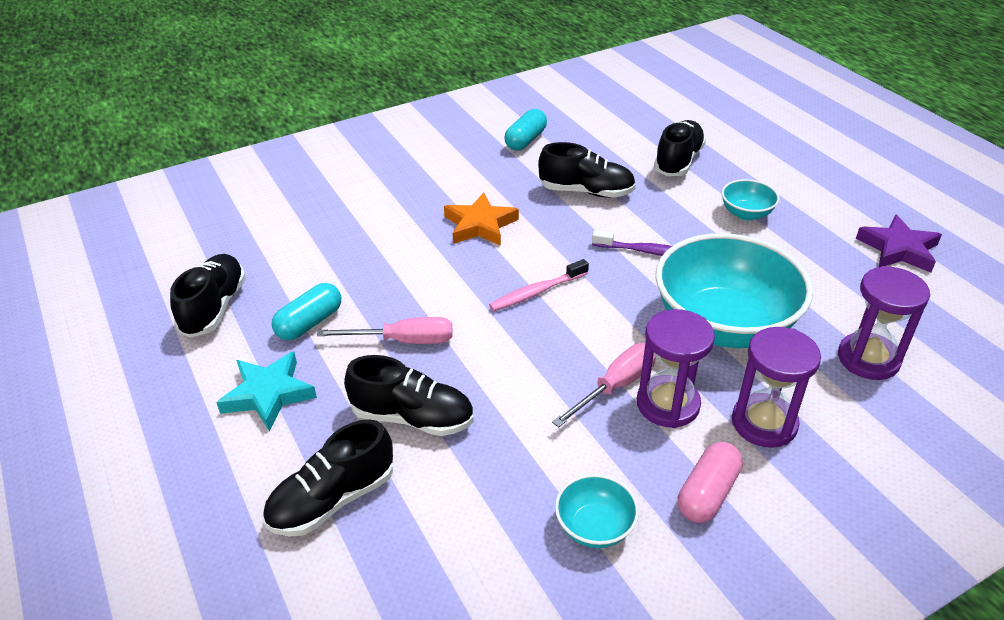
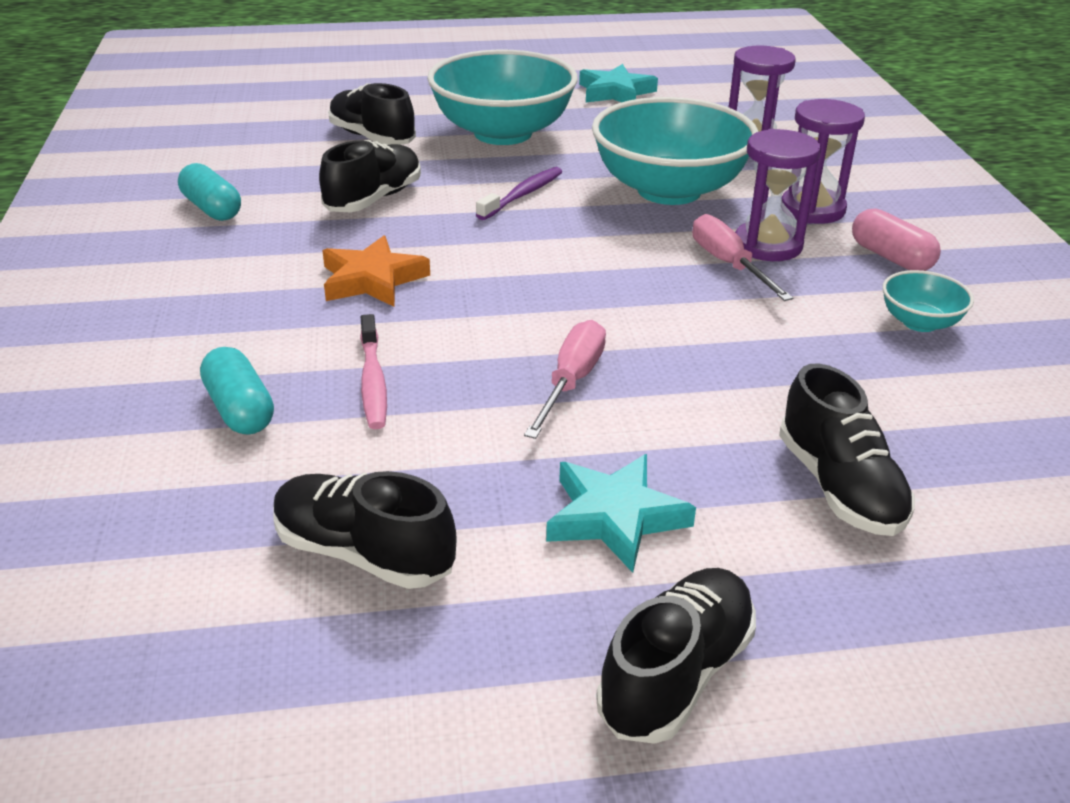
camera: 70 degrees left, 5 degrees down
turquoise capsule [271,283,341,340] -> turquoise capsule moved to [200,347,274,435]
black shoe [344,355,474,436] -> black shoe moved to [596,568,756,744]
pink toothbrush [489,259,589,311] -> pink toothbrush moved to [360,314,387,429]
turquoise bowl [721,179,780,220] -> turquoise bowl [427,50,578,145], size x2.26
purple star [856,215,942,272] -> turquoise star [579,64,658,102]

